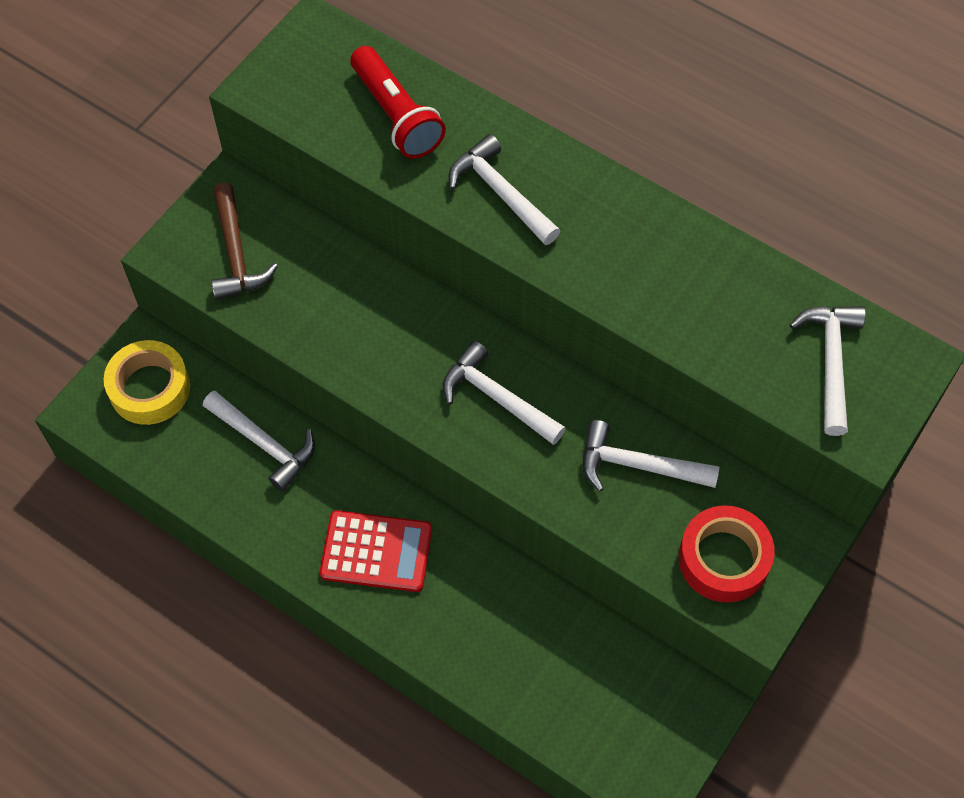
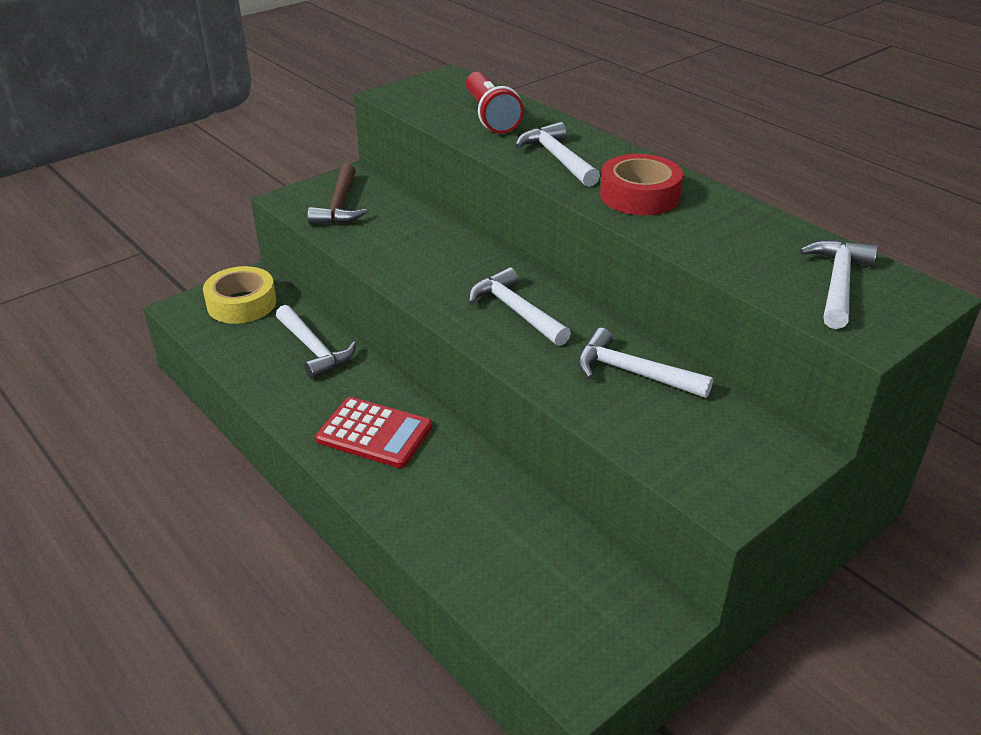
camera: 15 degrees right, 25 degrees down
red tape [679,505,775,603] -> red tape moved to [600,154,683,215]

